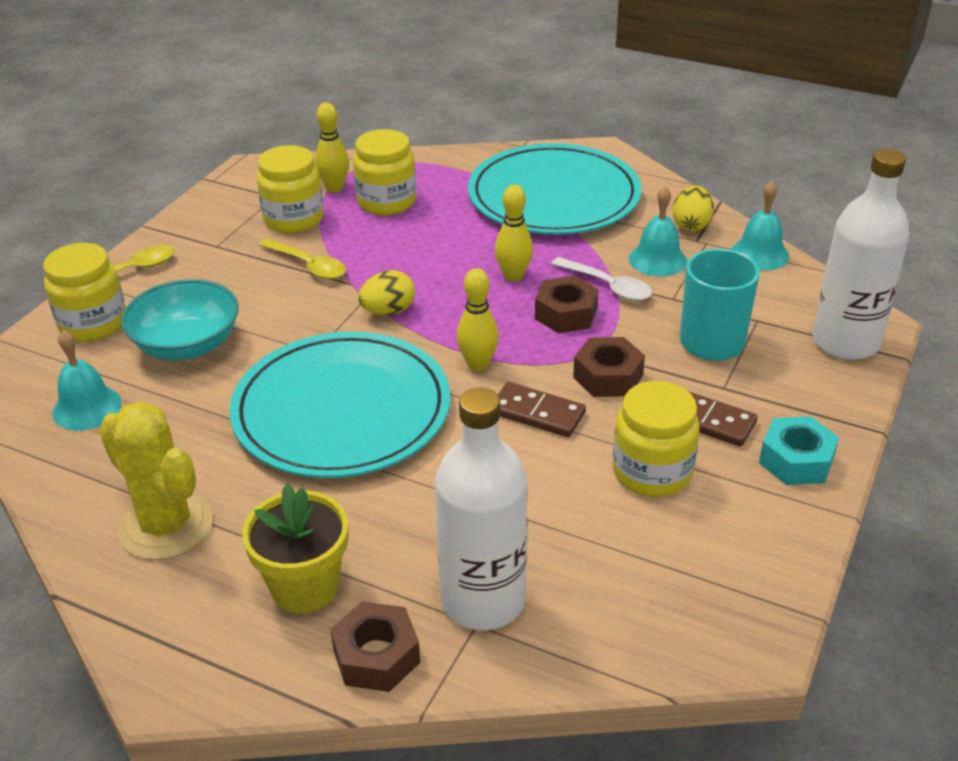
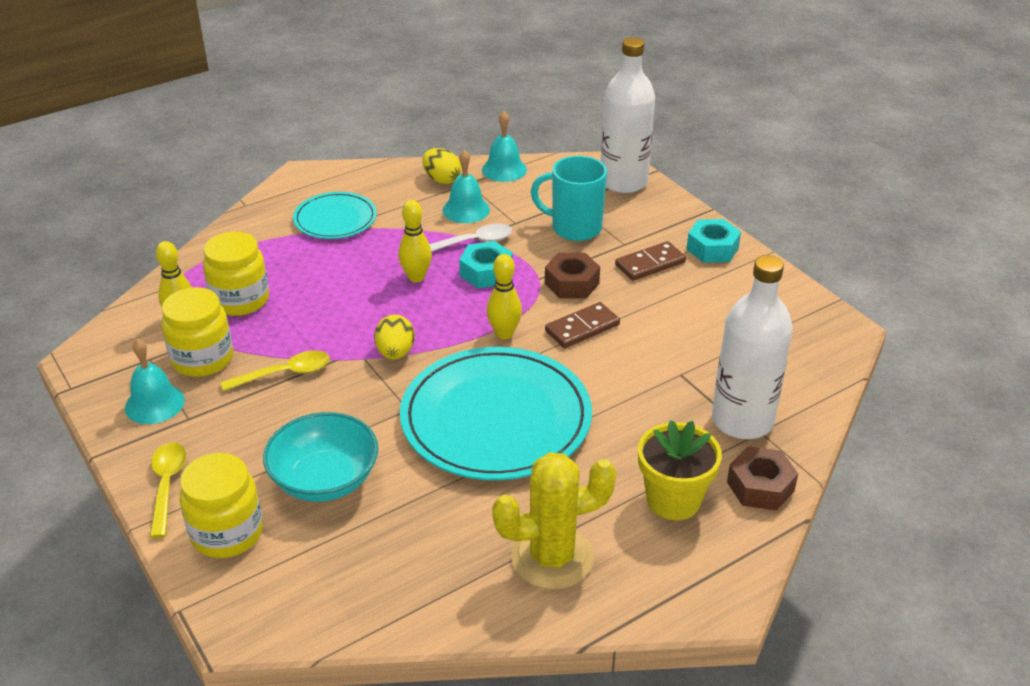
camera: 60 degrees left, 0 degrees up
turquoise bell [52,330,121,430] -> turquoise bell moved to [125,338,185,424]
turquoise plate [468,143,642,235] -> turquoise plate [293,192,377,239], size x0.54
brown nut [535,276,598,333] -> turquoise nut [459,241,513,288]
yellow jar [612,381,699,497] -> none

